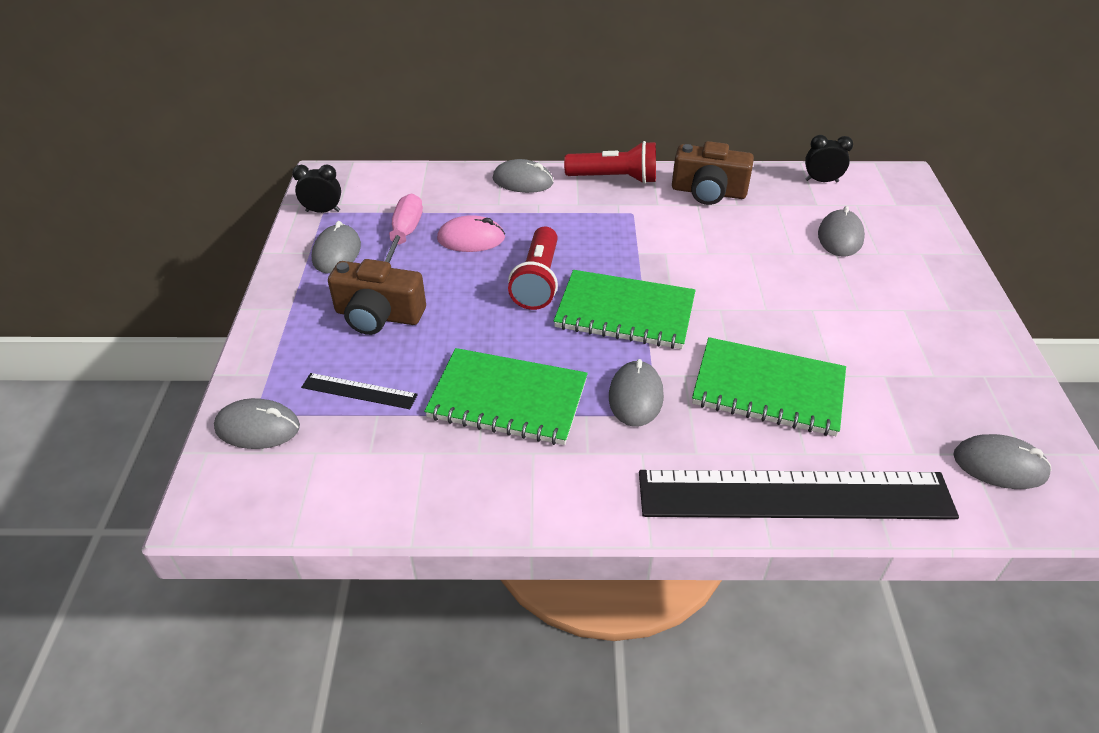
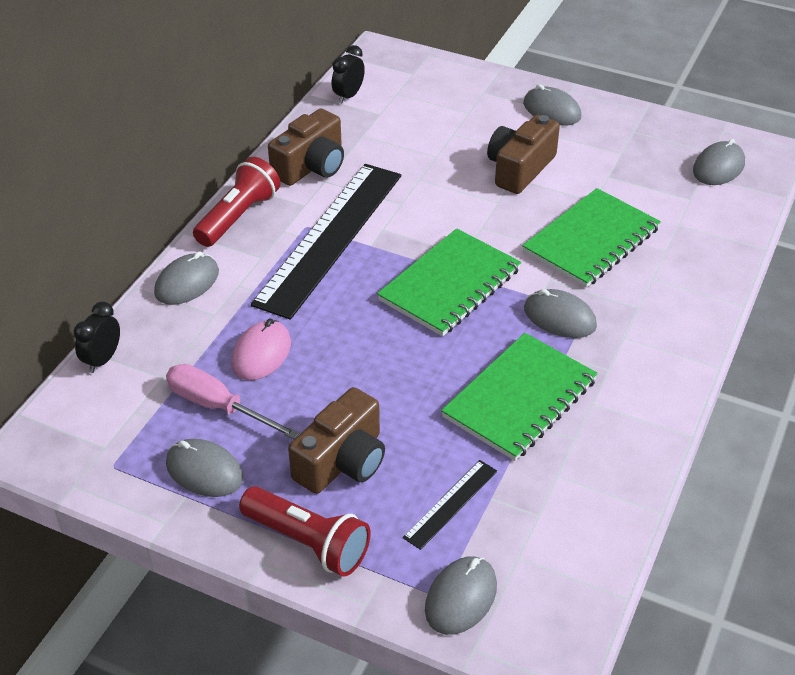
camera: 65 degrees left, 0 degrees up
black clock [292,164,341,213] -> black clock moved to [73,301,120,373]
red flashlight [508,226,558,310] -> red flashlight moved to [239,486,371,577]
black ruler [639,470,959,519] -> black ruler moved to [251,164,401,320]
grey mouse [818,206,865,257] -> grey mouse moved to [523,84,581,125]
none -> brown camera [487,115,560,194]

